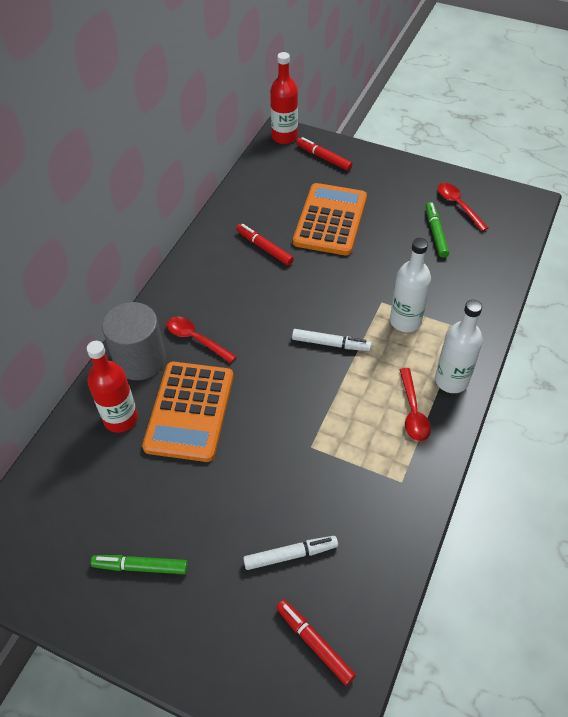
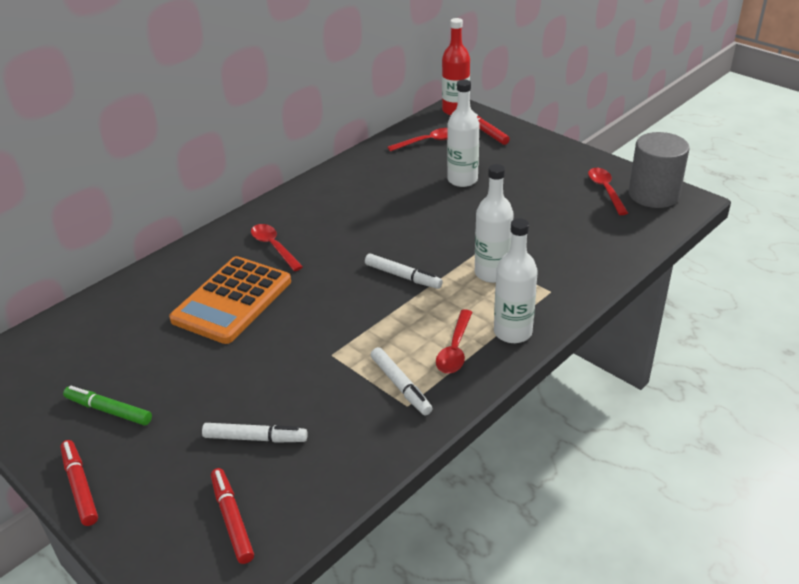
camera: 20 degrees right, 15 degrees down
red bottle [87,341,138,433] -> none
grey cylinder [102,302,166,380] -> grey cylinder moved to [629,132,690,208]
red marker [236,224,294,266] -> red marker moved to [60,440,98,526]
orange calculator [293,183,367,256] -> white bottle [447,80,479,187]
green marker [426,202,449,258] -> none
none -> white marker [371,347,432,415]
none -> red spoon [387,128,447,152]

